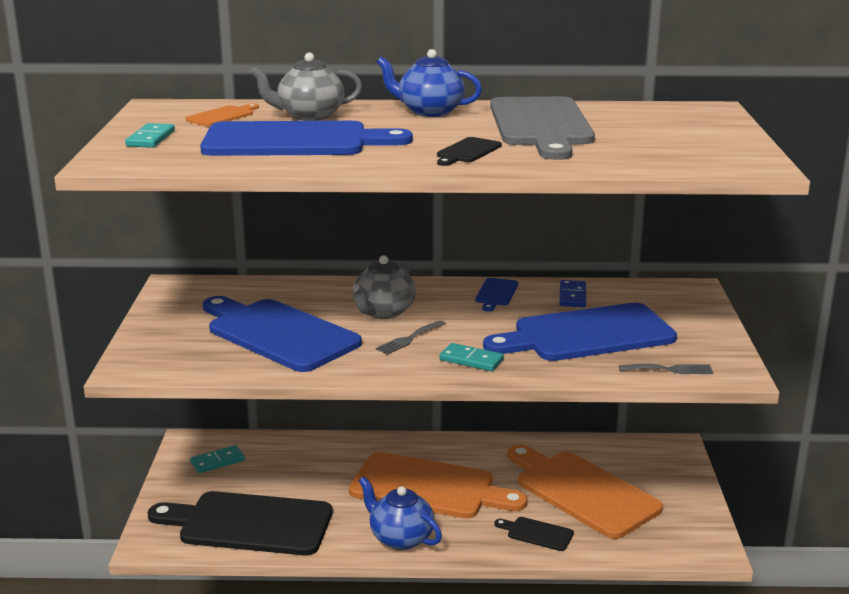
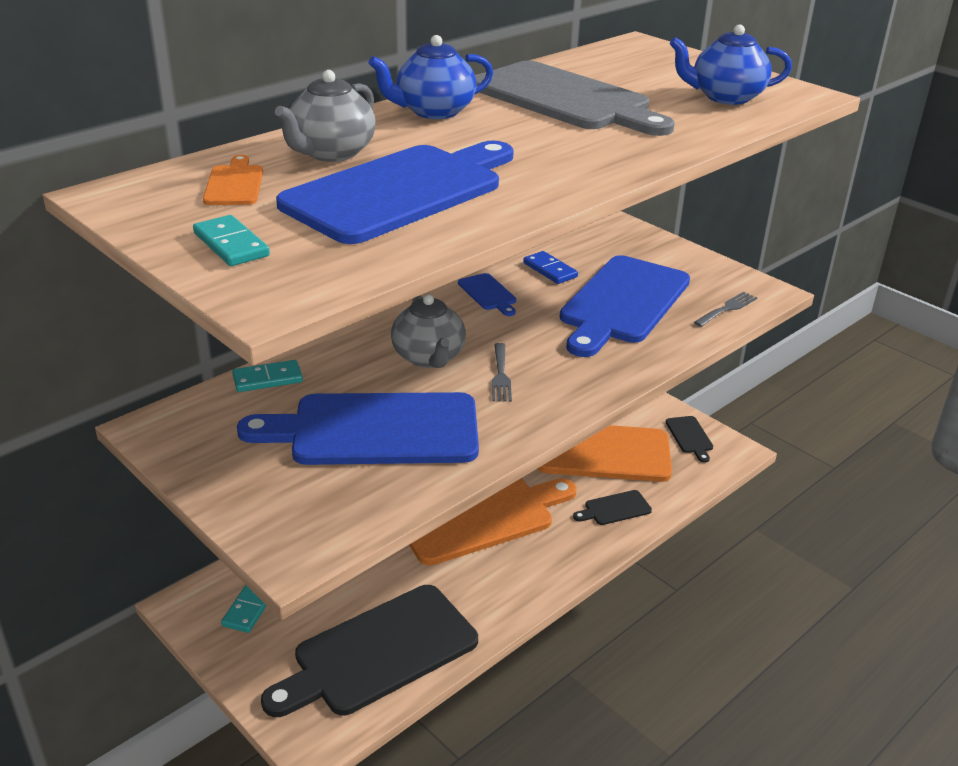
camera: 45 degrees left, 10 degrees up
blue teapot [359,476,442,550] -> blue teapot moved to [670,24,792,105]
black cutting board [437,137,502,166] -> black cutting board moved to [666,416,713,463]
turquoise domino [439,343,504,371] -> turquoise domino moved to [232,360,303,392]

